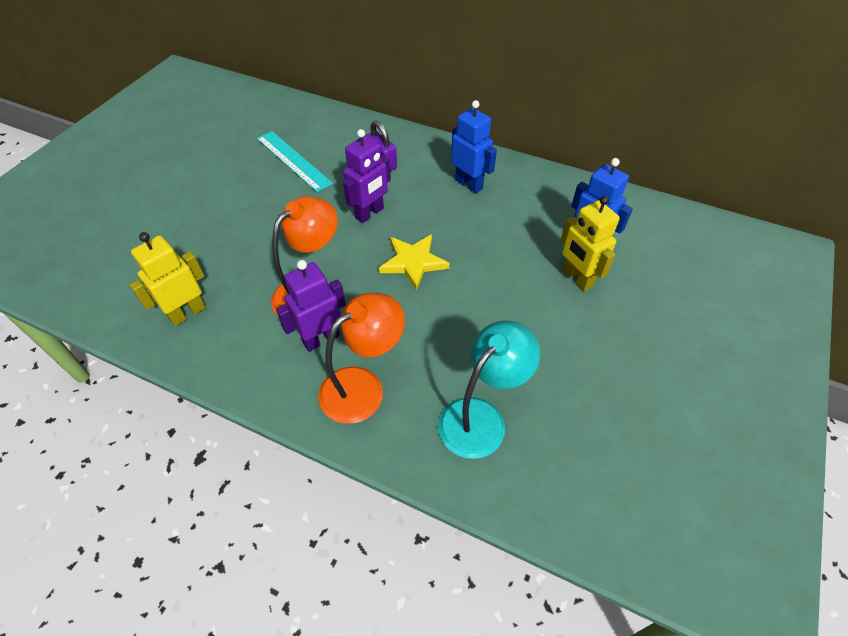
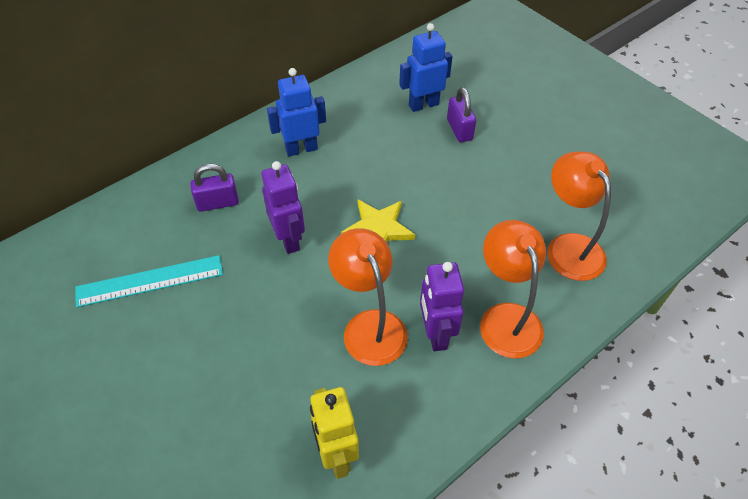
camera: 65 degrees left, 0 degrees up
turquoise lamp [438,321,540,459] -> orange lamp [547,152,611,281]
yellow robot [560,196,620,291] -> purple padlock [447,87,476,142]

